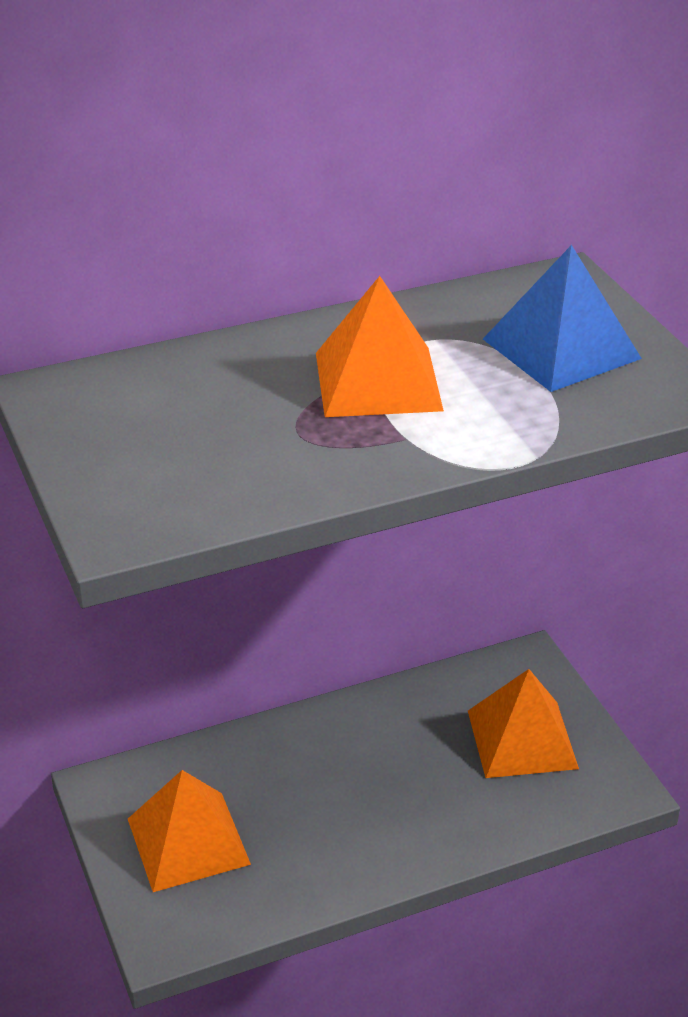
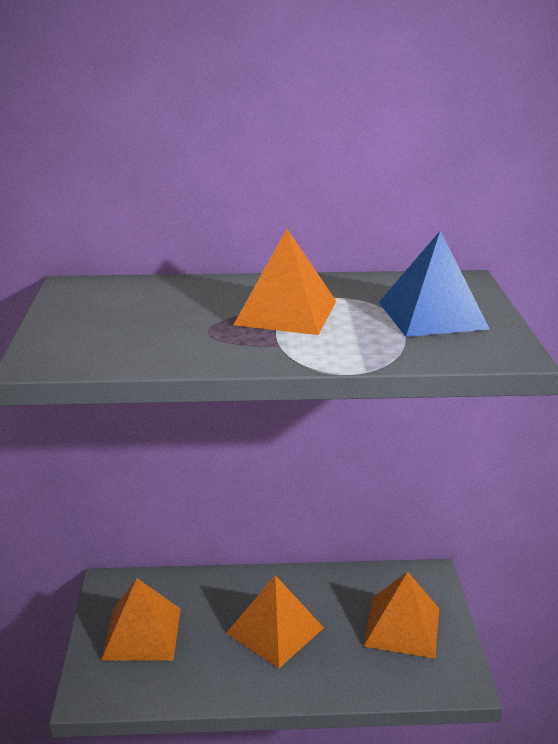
camera: 20 degrees right, 10 degrees down
none -> orange pyramid [226,575,324,668]

